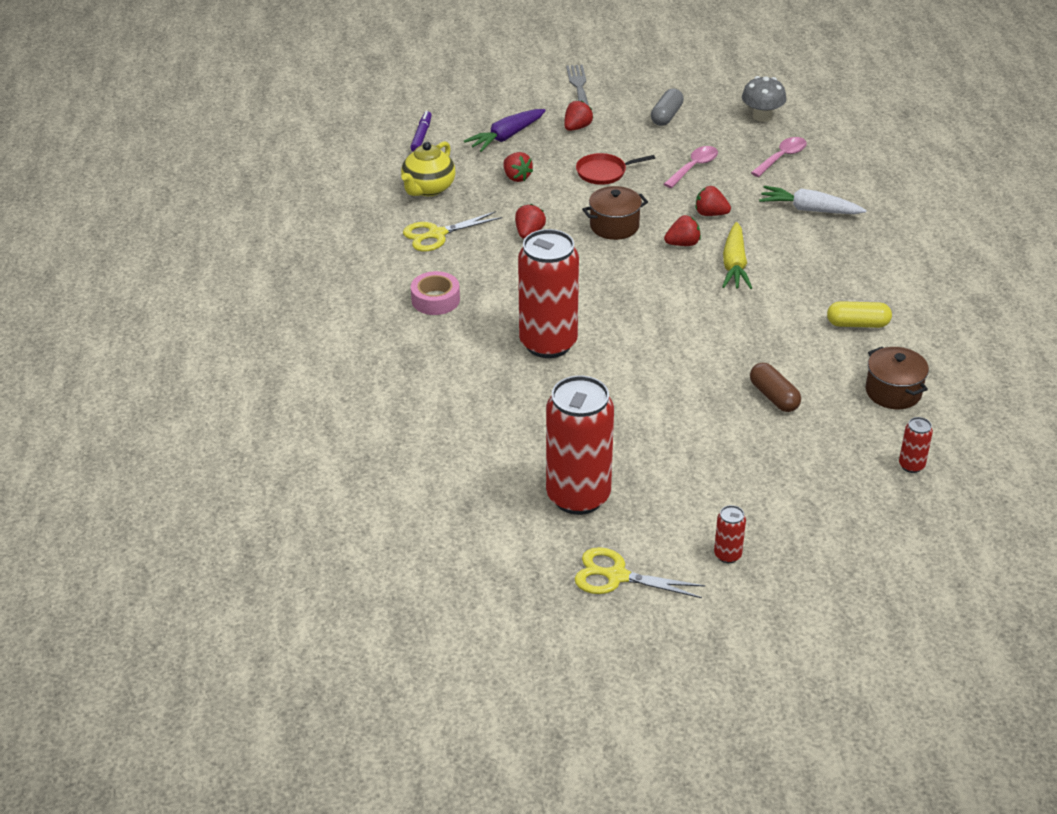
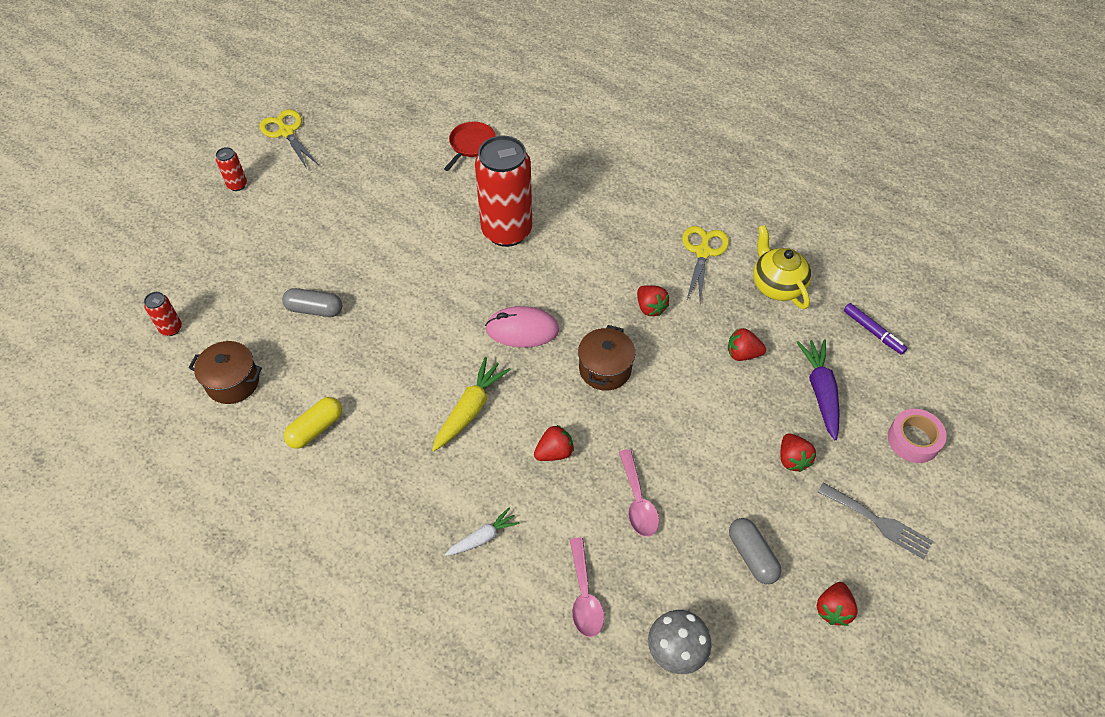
camera: 130 degrees right, 15 degrees up
pink tape [411,271,460,315] -> pink tape moved to [888,409,947,463]
red can [546,376,614,515] -> none
yellow scissors [574,547,705,598] -> yellow scissors turned 90 degrees counterclockwise [259,109,319,169]
red pan [576,153,655,185] -> red pan moved to [444,122,496,171]
red strawberry [664,215,701,246] -> red strawberry moved to [817,582,858,626]
yellow carrot [722,222,752,289] -> yellow carrot turned 75 degrees clockwise [432,357,511,451]
brown capsule [750,363,801,412] -> grey capsule [282,288,342,317]
white carrot [759,186,867,214] -> white carrot [445,508,520,556], size x0.63
none -> pink mouse [485,306,559,348]

